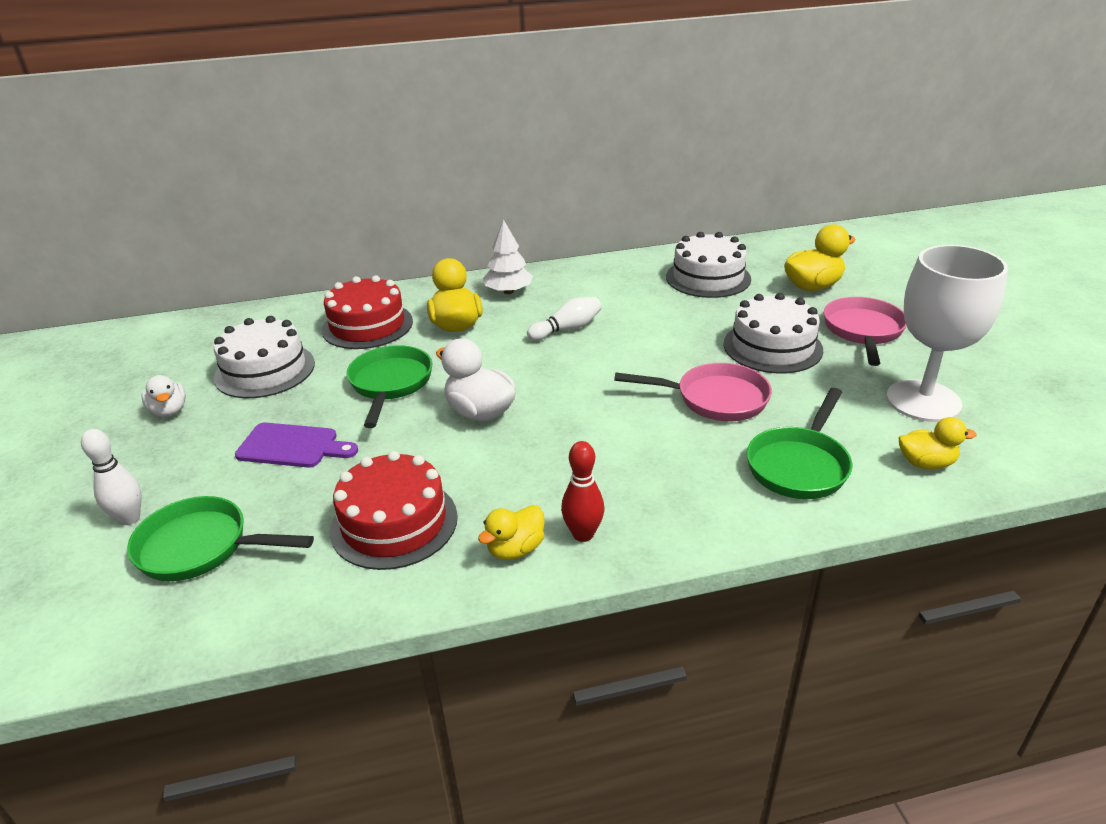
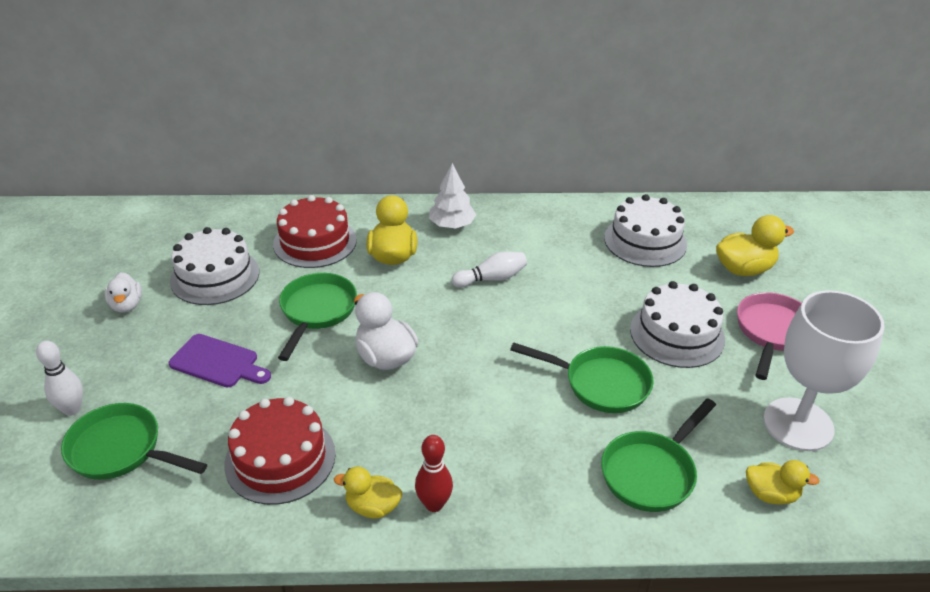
camera: 10 degrees right, 5 degrees up
yellow duck [478,505,545,560] -> yellow duck turned 45 degrees clockwise [334,466,402,519]
pink pan [614,363,772,421] -> green pan [510,342,654,413]

